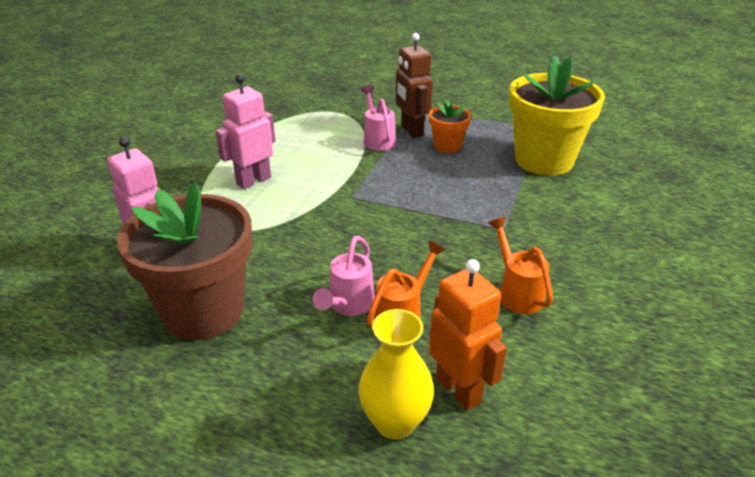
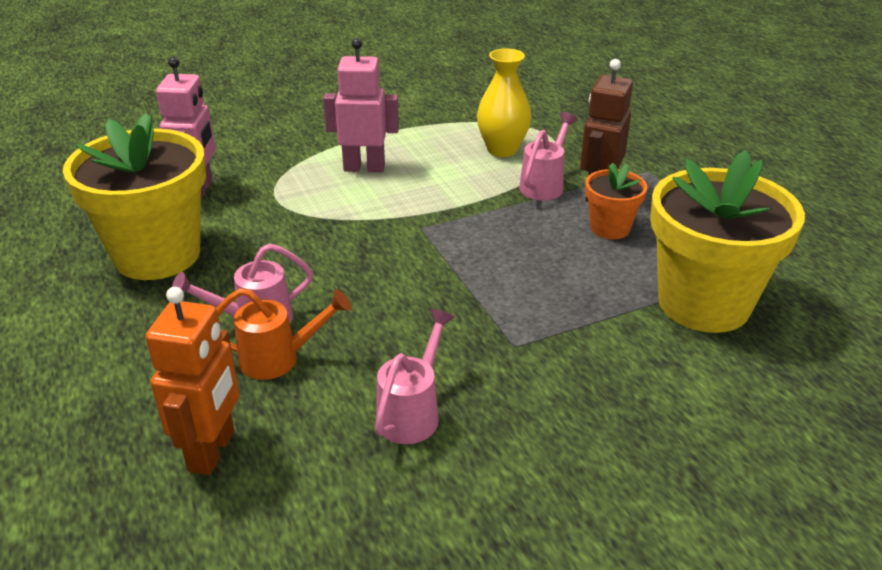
camera: 45 degrees right, 0 degrees up
brown flower pot [117,182,252,340] -> yellow flower pot [63,113,206,280]
yellow vase [358,309,434,439] -> yellow vase moved to [477,48,532,157]
orange watering can [488,217,553,314] -> pink watering can [375,309,455,444]

